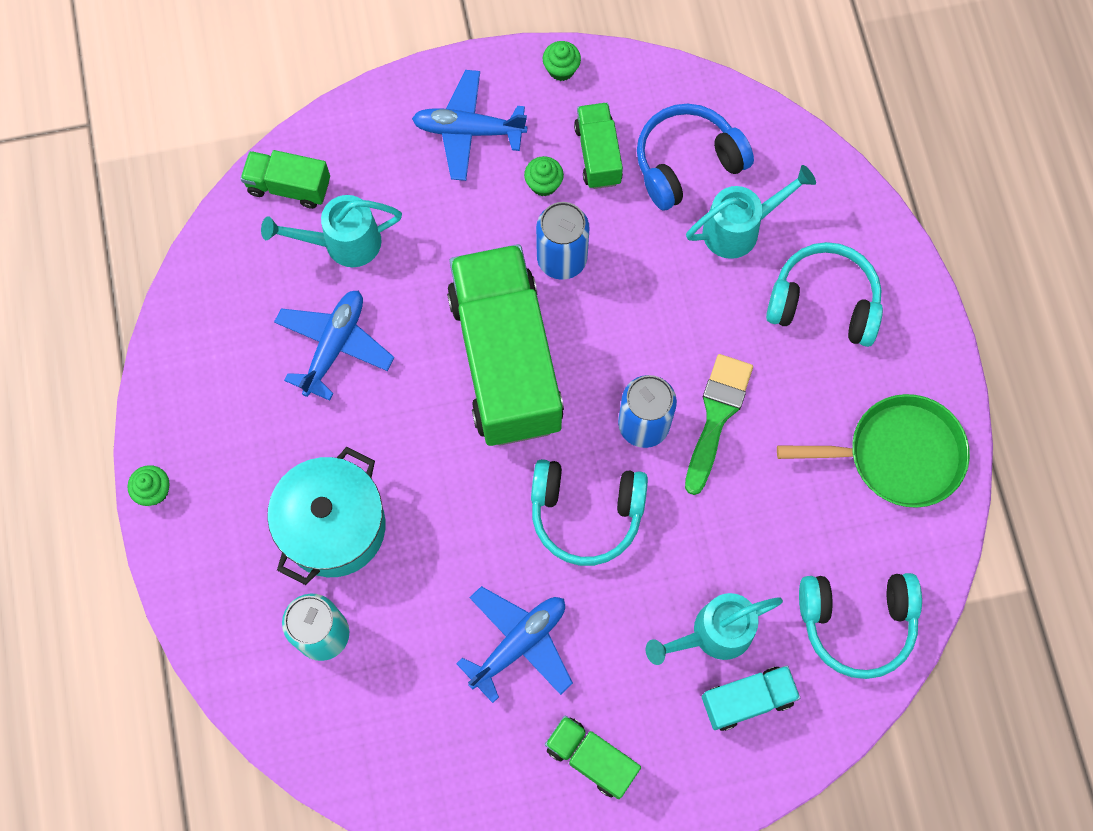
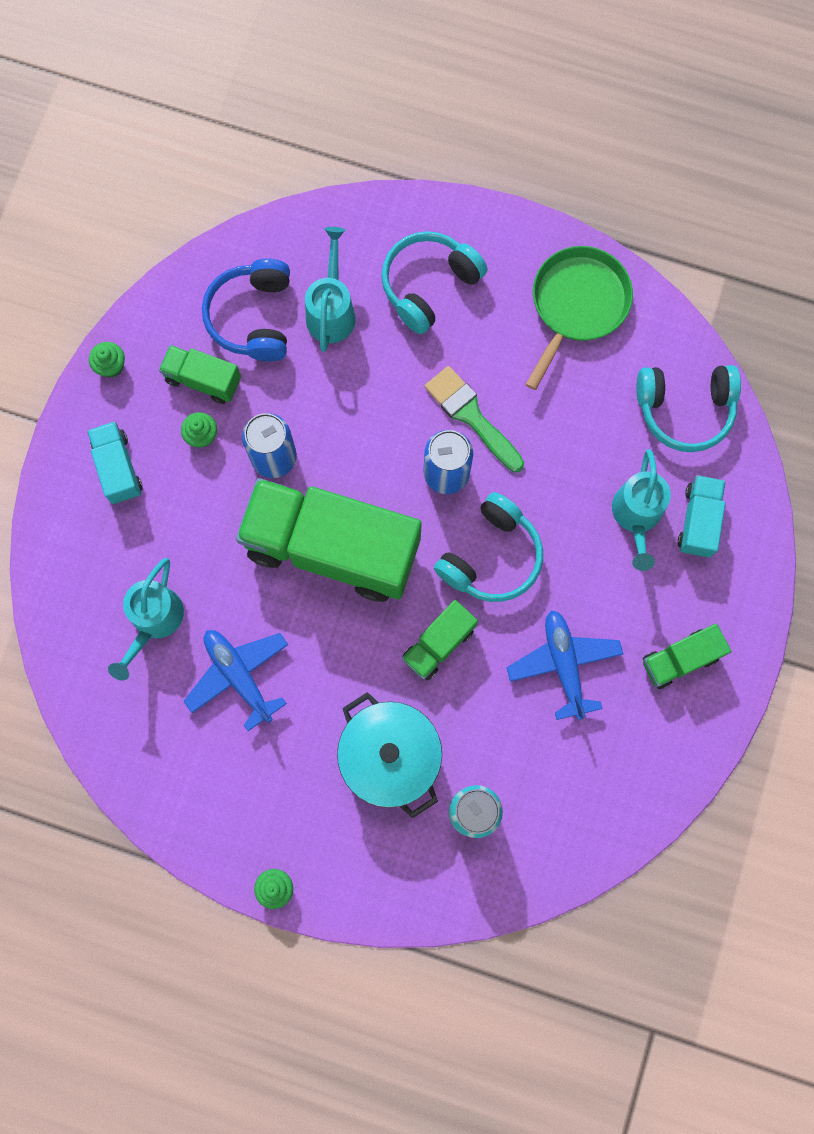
camera: 60 degrees left, 5 degrees up
green truck [240,150,330,209] -> green truck moved to [402,600,478,680]
blue plane [412,70,527,181] -> turquoise truck [87,421,143,504]
turquoise headphones [799,573,922,679] -> turquoise headphones turned 60 degrees clockwise [636,365,741,452]

